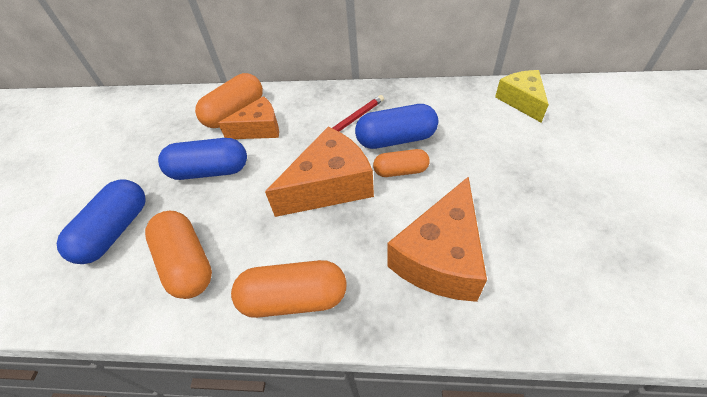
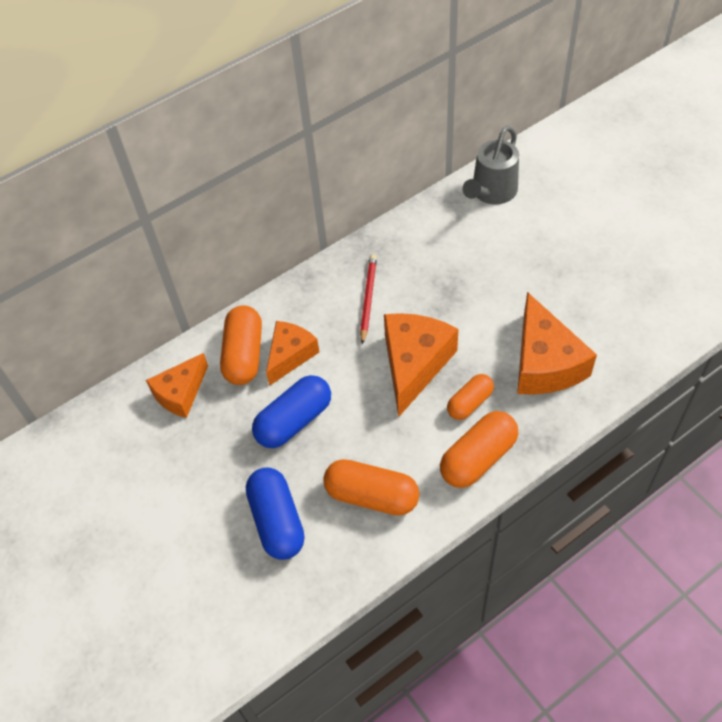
camera: 40 degrees left, 5 degrees up
blue capsule [355,104,438,149] -> none
orange capsule [373,149,430,177] -> orange capsule moved to [447,374,494,420]
yellow cheese [495,70,549,122] -> grey watering can [462,126,519,205]
none -> orange cheese [146,353,208,418]

